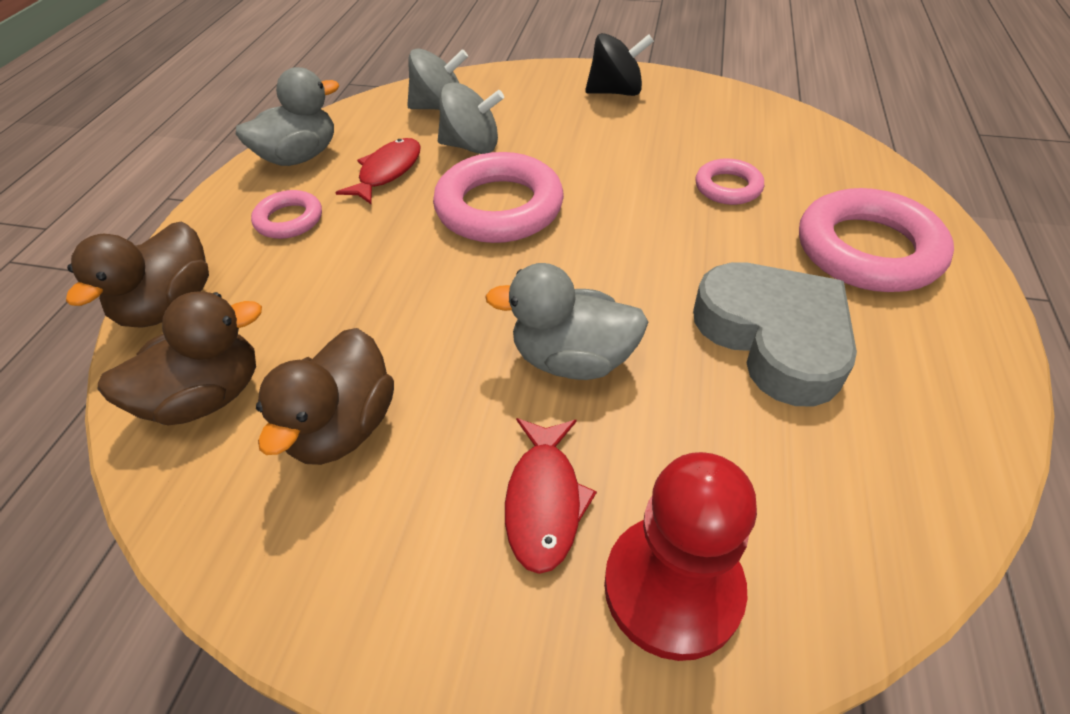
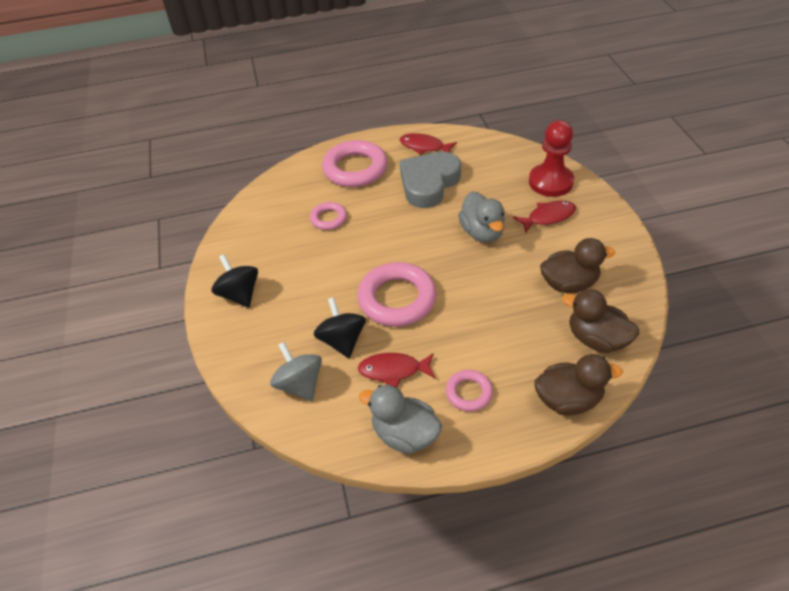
camera: 115 degrees left, 0 degrees up
grey spinning top [438,83,504,154] -> black spinning top [314,297,366,358]
none -> red fish [400,133,457,155]

